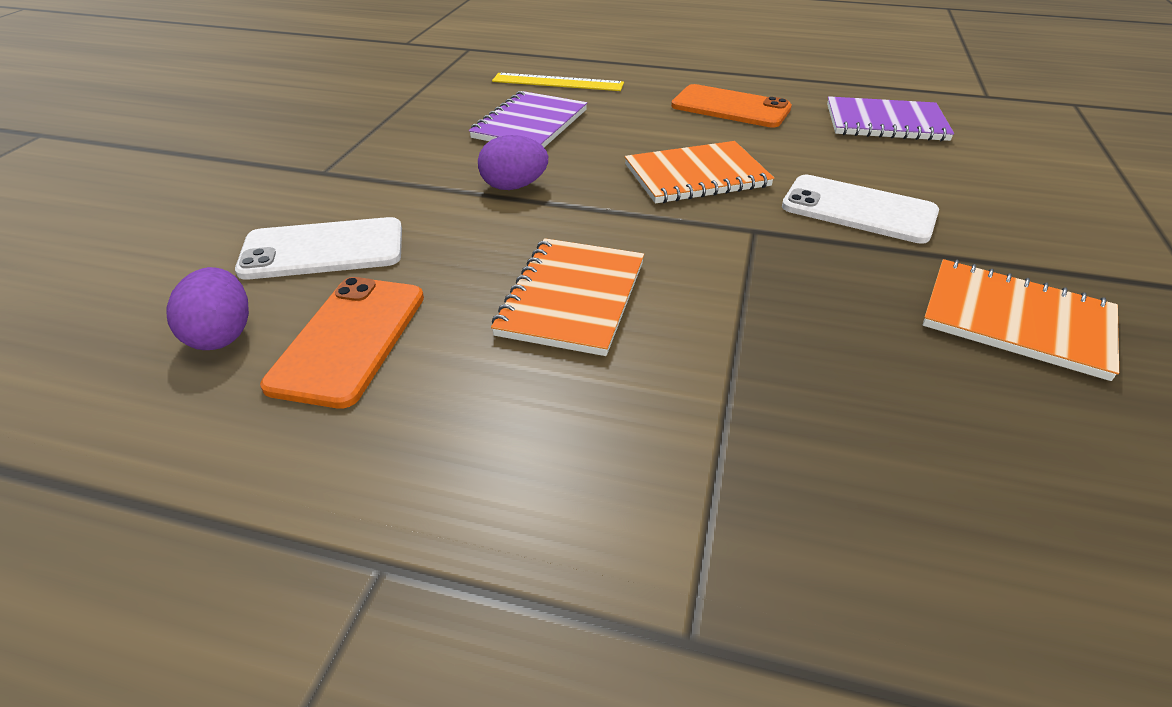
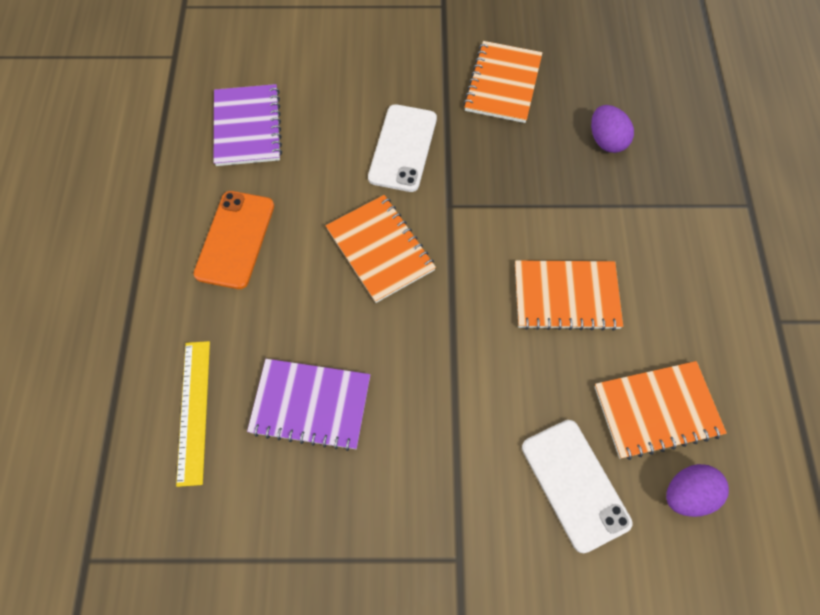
camera: 105 degrees left, 25 degrees up
orange phone [260,277,424,409] -> orange notebook [594,361,727,460]
purple egg [478,135,548,190] -> purple egg moved to [591,105,634,153]

